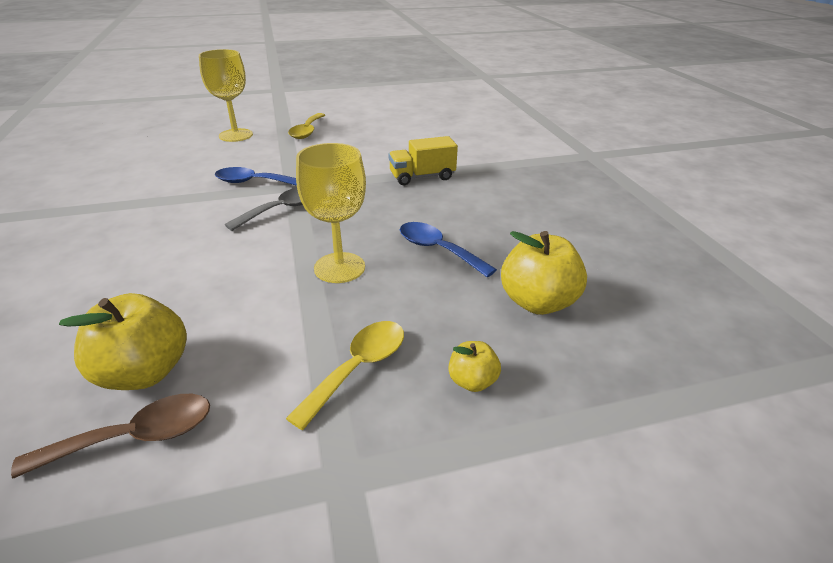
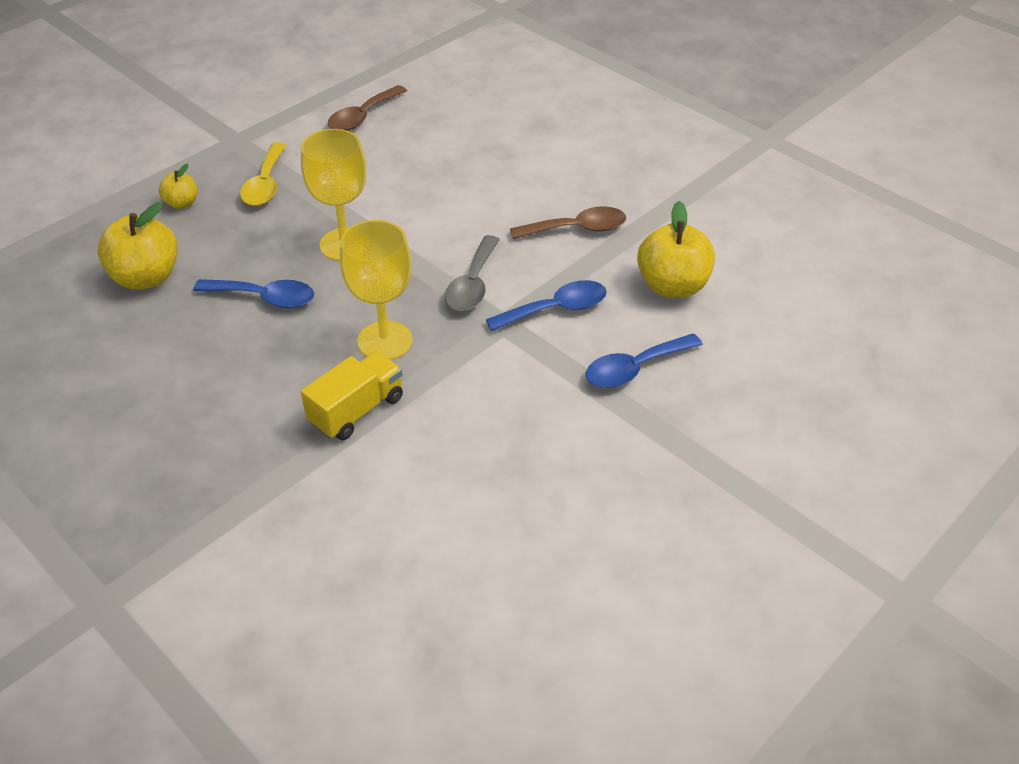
camera: 150 degrees right, 10 degrees up
yellow apple [59,293,187,390] -> yellow apple moved to [637,201,715,298]
yellow goblet [199,49,253,142] -> yellow goblet moved to [340,220,413,360]
yellow spoon [288,113,325,139] -> none
none -> brown spoon [510,206,626,239]
none -> blue spoon [586,333,703,388]

